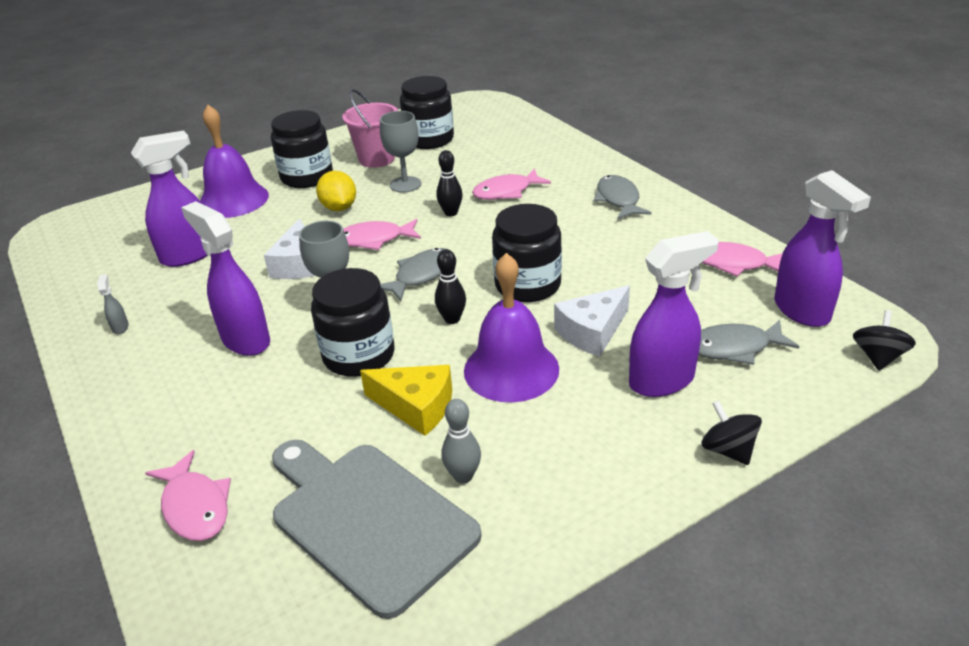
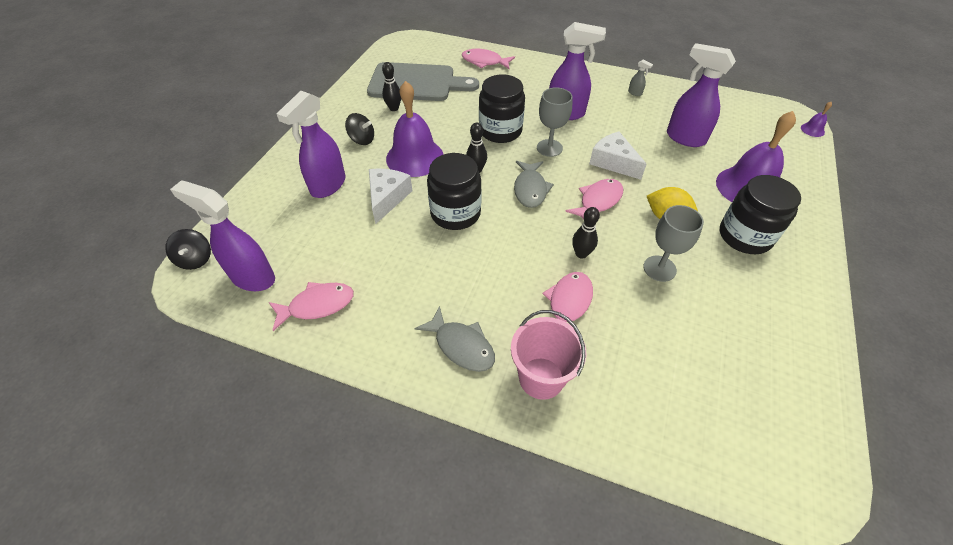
camera: 140 degrees right, 15 degrees up
purple spray bottle [131,130,208,267] -> purple spray bottle turned 105 degrees clockwise [667,43,736,147]
pink bucket [342,89,398,168] -> pink bucket moved to [511,310,586,400]
yellow cheese [360,365,452,436] -> none
black jar [400,76,454,149] -> none
grey bowling pin [442,399,481,484] -> black bowling pin [382,62,401,111]
grey fish [698,320,800,365] -> none
black spinning top [701,400,762,465] -> black spinning top moved to [345,113,374,145]
none -> purple bell [801,102,832,137]

